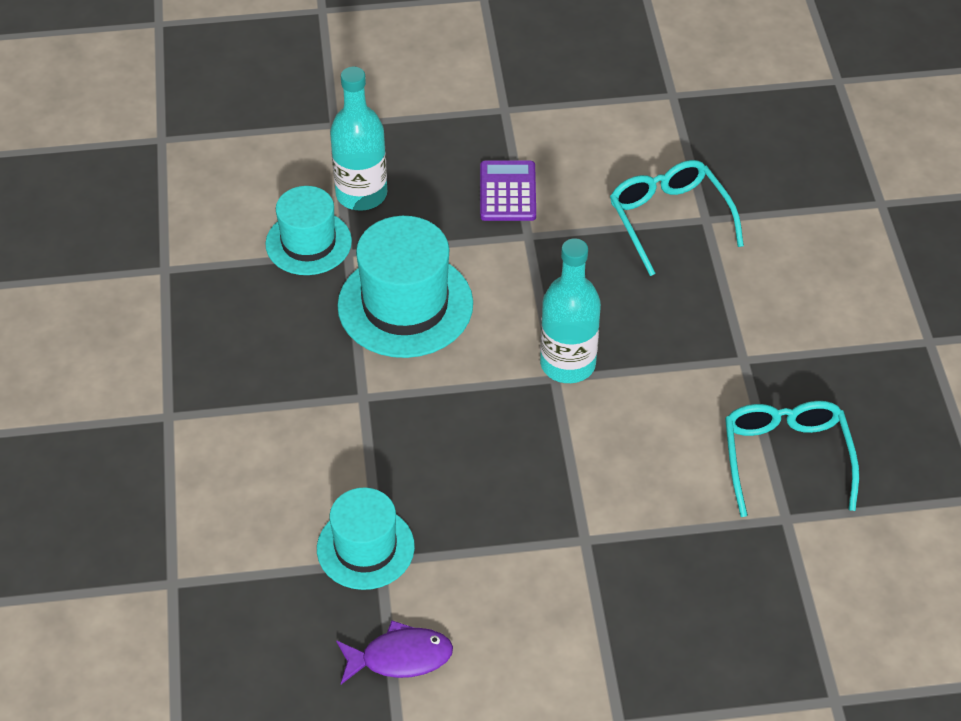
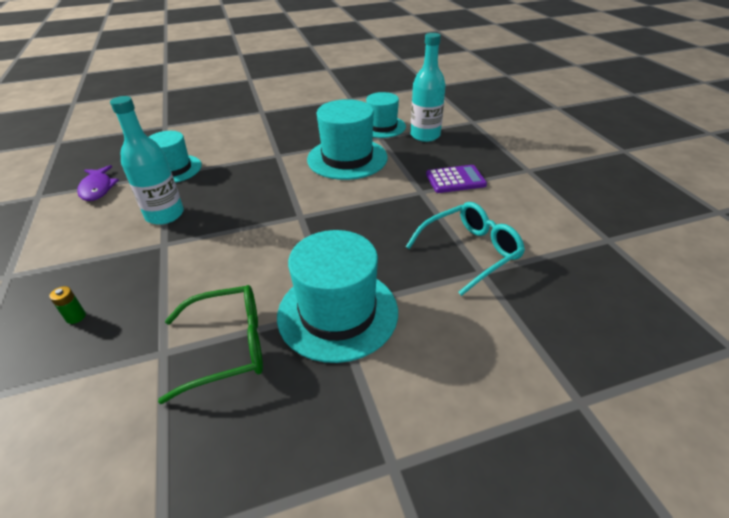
camera: 80 degrees right, 10 degrees down
turquoise bottle [540,238,601,383] -> turquoise bottle moved to [110,96,184,225]
turquoise glasses [725,401,859,517] -> green glasses [158,285,263,404]
none -> green battery [49,286,86,324]
none -> turquoise hat [277,230,398,363]

